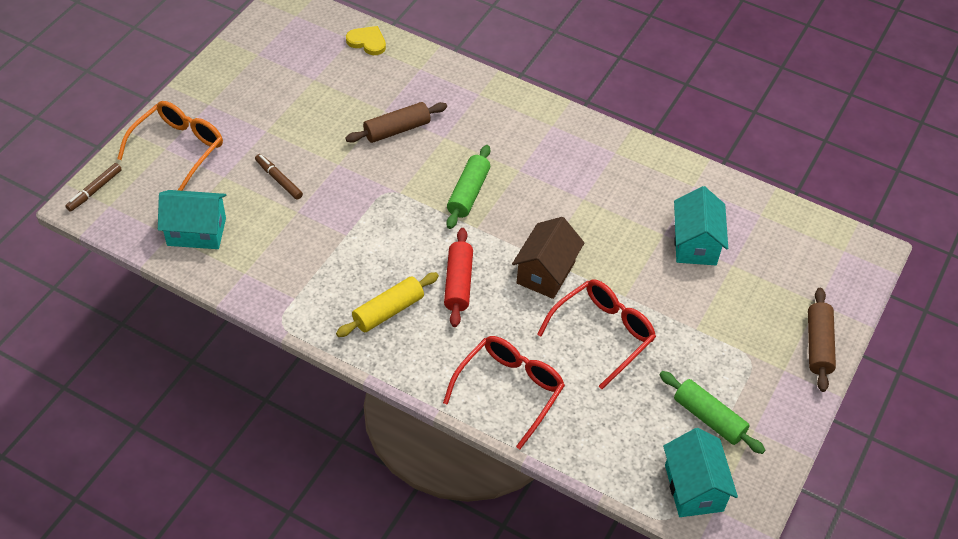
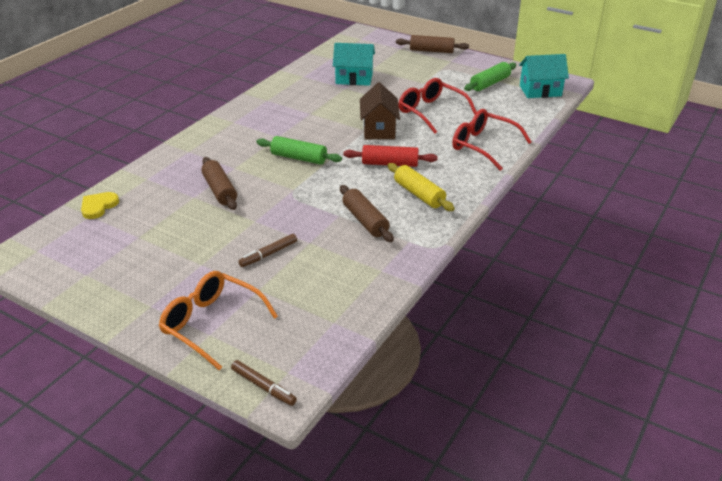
camera: 85 degrees left, 15 degrees down
turquoise house [158,190,226,249] -> none
brown house [512,217,585,299] -> brown house turned 60 degrees clockwise [360,82,400,139]
none -> brown rolling pin [340,185,394,242]

